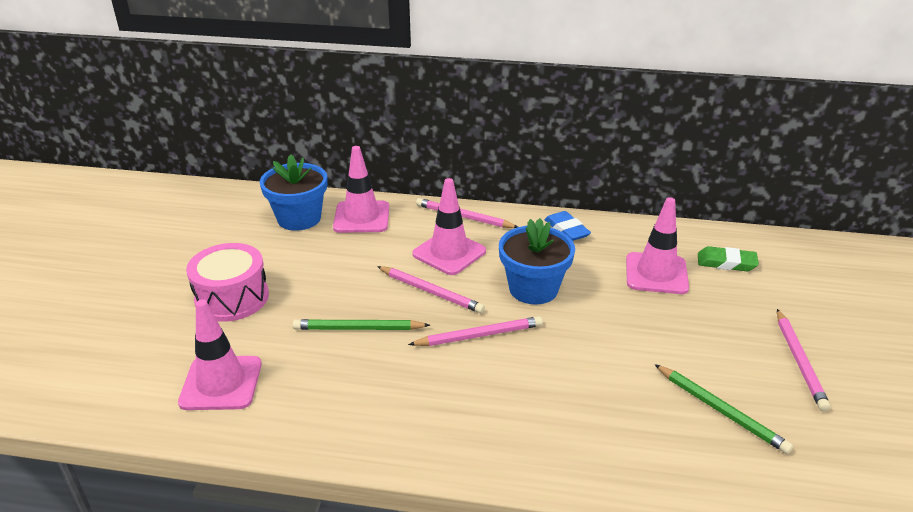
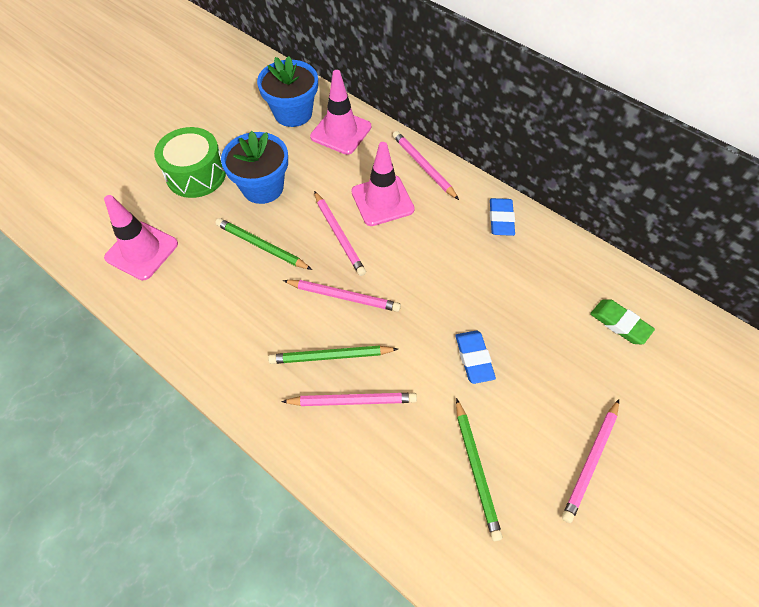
camera: 30 degrees right, 25 degrees up
pink drum [186,243,269,322] -> green drum [154,127,226,198]
blue flower pot [499,218,575,305] -> blue flower pot moved to [221,131,288,204]
pink traffic cone [626,197,689,294] -> none
none -> green pencil [268,345,398,364]
none -> pink pencil [281,393,417,406]
none -> blue eraser [455,331,496,384]

